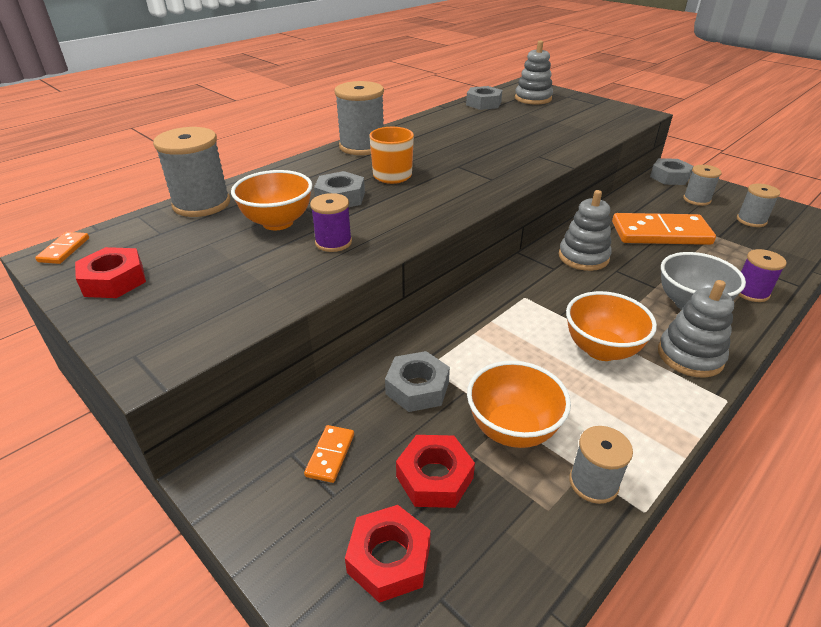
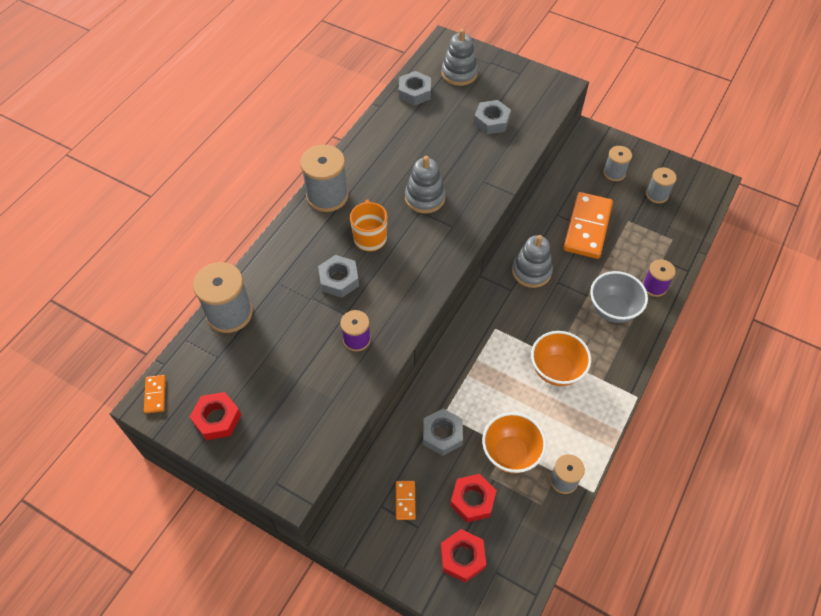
camera: 15 degrees left, 20 degrees up
orange bowl [231,170,312,230] -> none
orange domino [612,213,716,245] -> orange domino turned 60 degrees counterclockwise [563,192,613,259]
grey nut [650,158,693,185] -> grey nut moved to [474,100,511,134]
grey stacking toy [658,280,734,378] -> grey stacking toy moved to [405,156,446,214]

